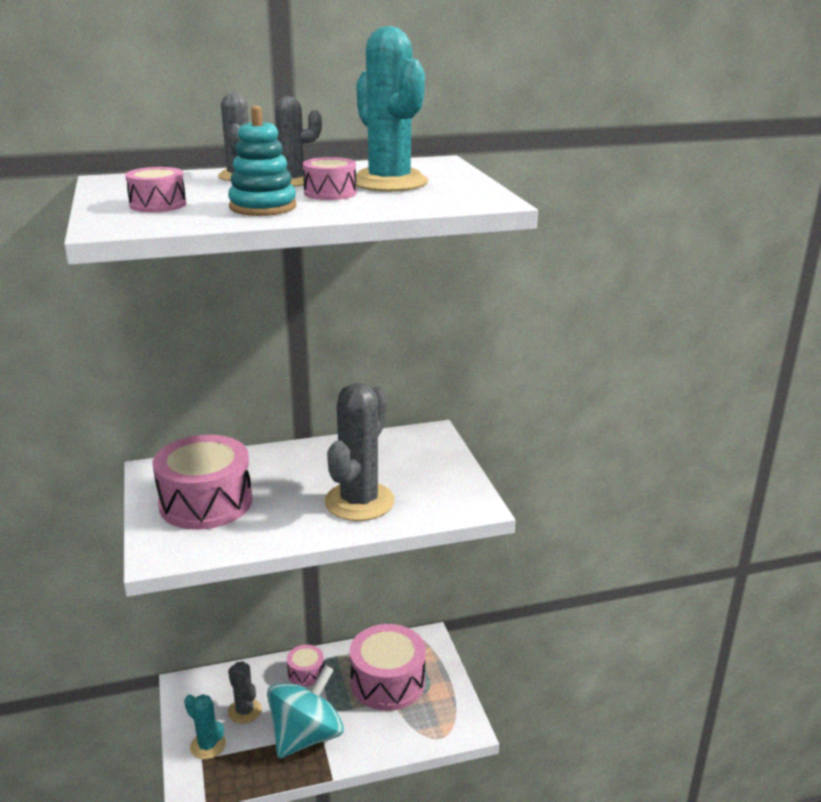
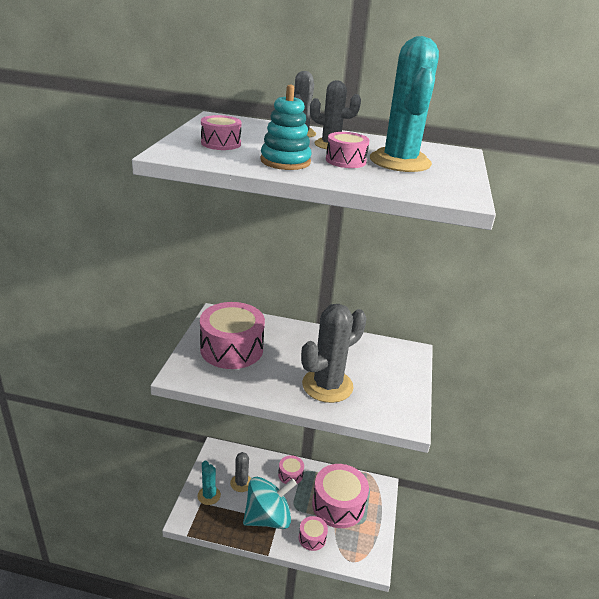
camera: 25 degrees right, 5 degrees up
none -> pink drum [299,516,328,551]

